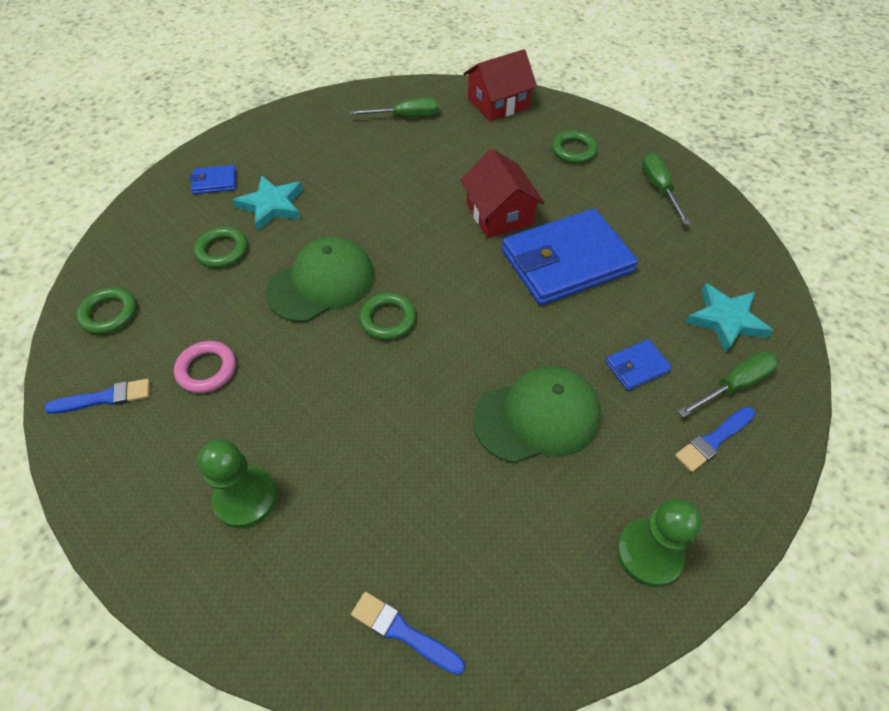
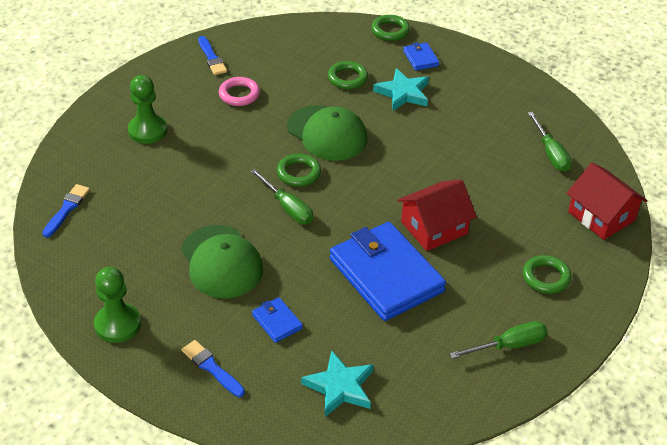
camera: 80 degrees right, 10 degrees down
green ring [76,287,137,334] -> green ring moved to [371,15,410,41]
green screwdriver [678,351,778,418] -> green screwdriver moved to [250,168,313,224]

